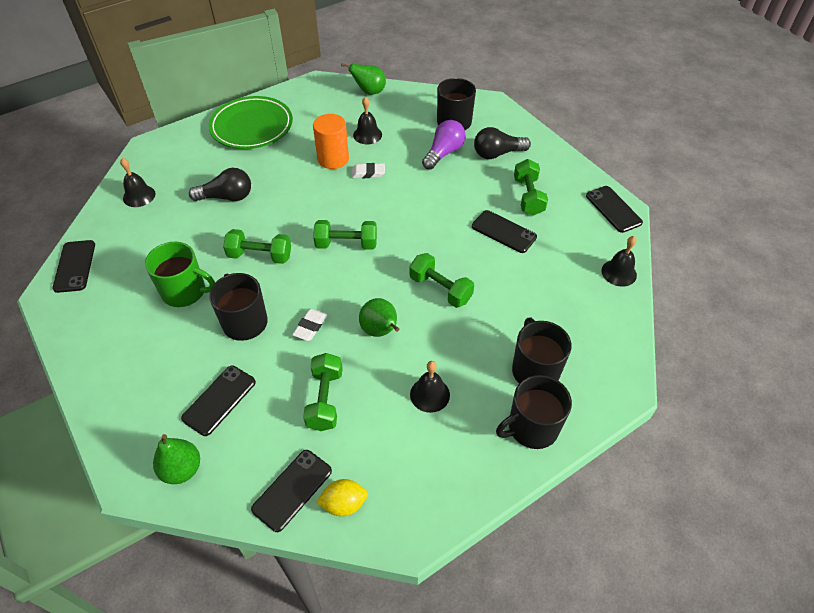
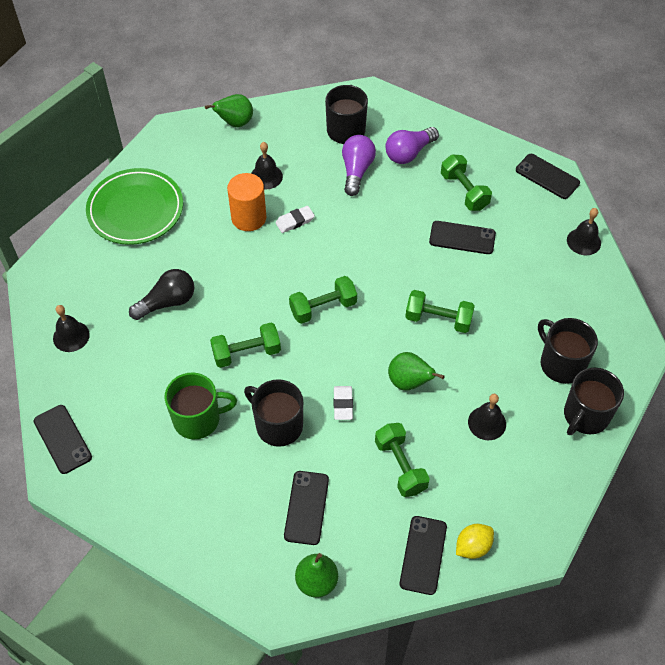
camera: 25 degrees left, 5 degrees up
black light bulb [474,127,531,159] -> purple light bulb [385,127,439,164]

